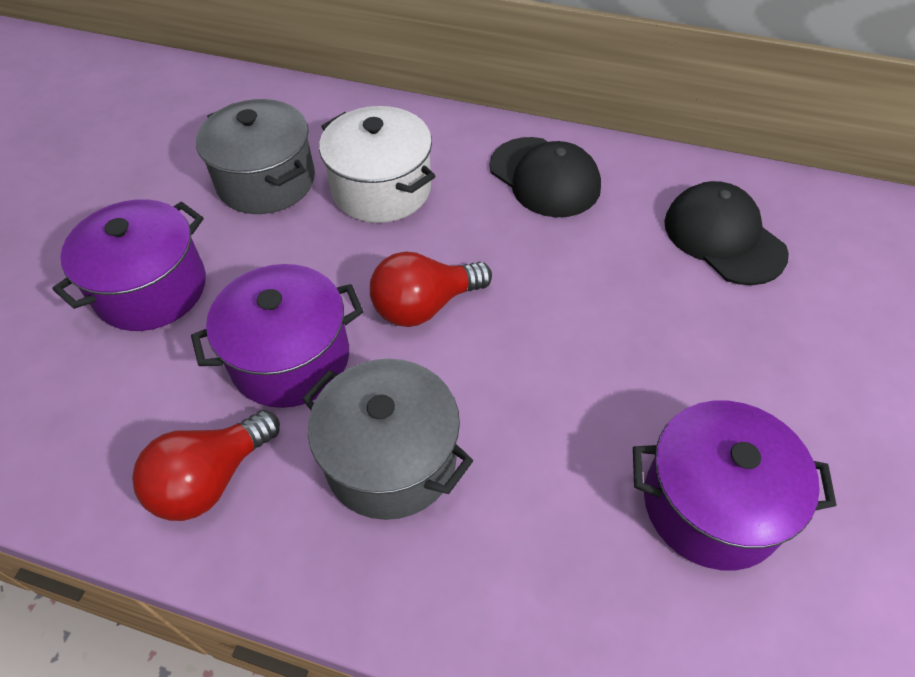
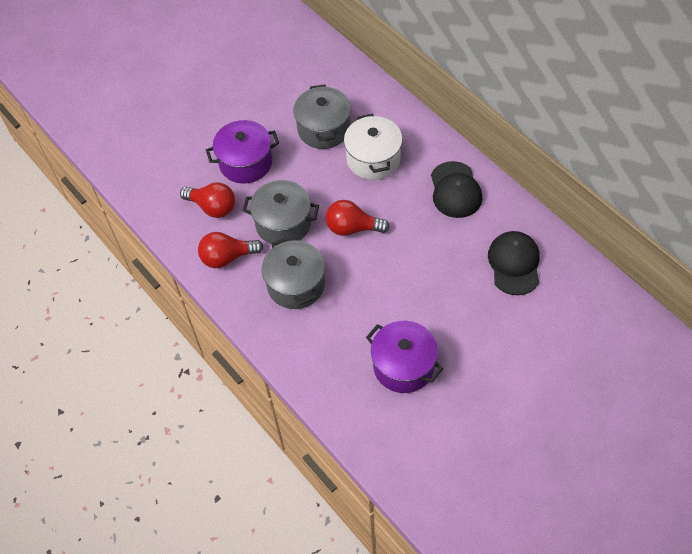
camera: 35 degrees right, 5 degrees up
purple pot [191,264,363,408] -> grey pot [242,180,319,244]
none -> red light bulb [180,182,235,218]

